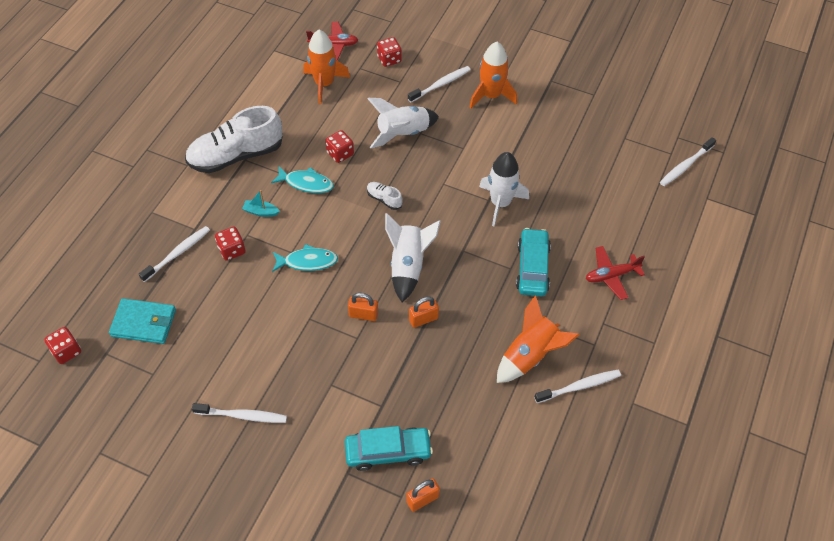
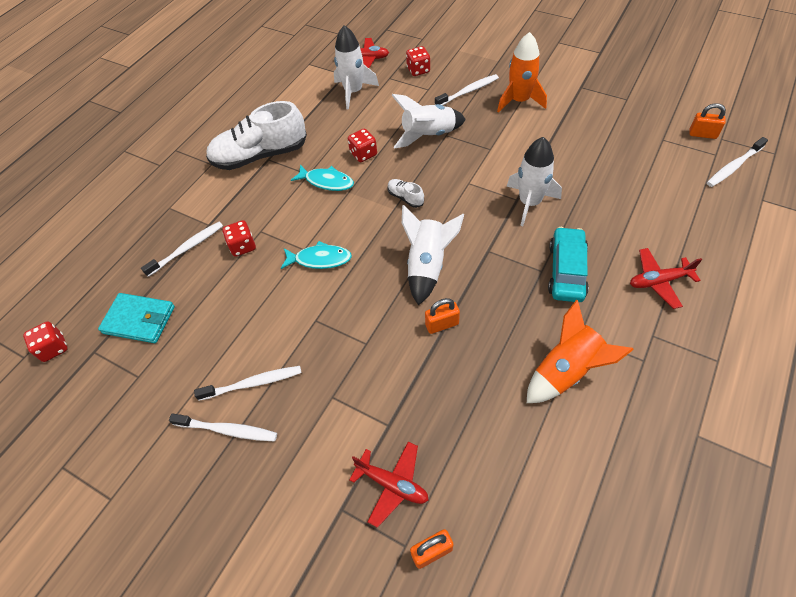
camera: 10 degrees right, 0 degrees up
turquoise boat [242,190,280,217] -> none
orange rocket [303,30,350,104] -> white rocket [334,25,379,110]
turquoise car [345,426,433,471] -> red plane [349,441,428,528]
orange padlock [348,293,378,321] -> orange padlock moved to [689,103,726,139]
white toothbrush [534,369,621,403] -> white toothbrush moved to [194,366,302,401]

